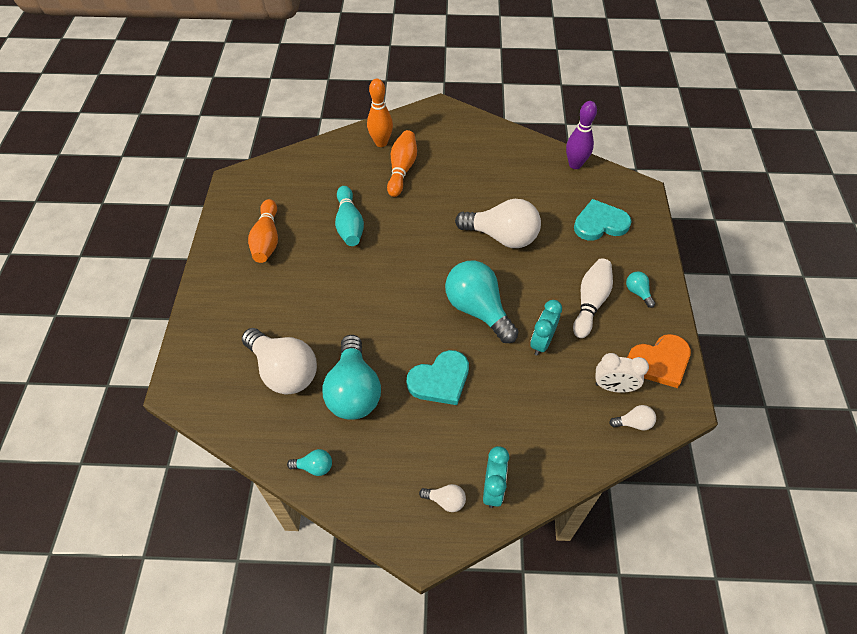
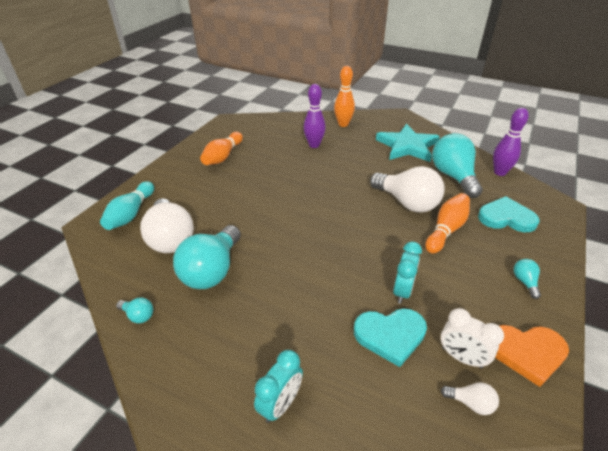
camera: 25 degrees right, 15 degrees down
turquoise bowling pin [335,186,364,246] -> turquoise bowling pin moved to [100,181,154,230]
orange bowling pin [387,130,417,197] -> orange bowling pin moved to [425,193,470,254]
turquoise heart [407,350,469,405] -> turquoise heart moved to [354,308,427,367]
white light bulb [419,484,466,512] -> none
turquoise light bulb [445,261,519,343] -> turquoise light bulb moved to [432,133,483,198]
turquoise clock [530,300,562,356] -> turquoise clock turned 150 degrees clockwise [393,241,422,304]
white bowling pin [573,259,613,338] -> none
none -> purple bowling pin [303,84,326,148]
none -> turquoise star [376,124,440,162]

